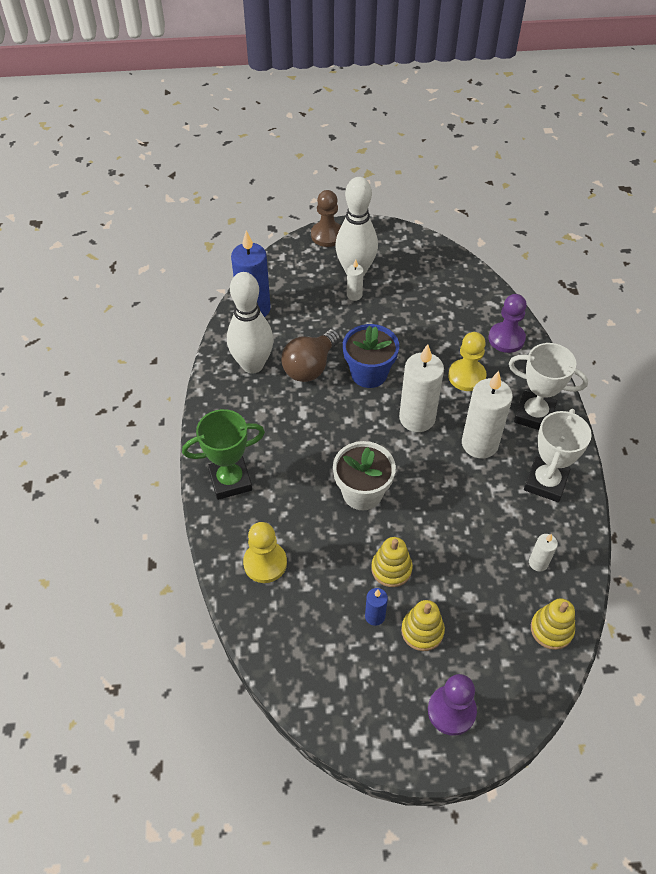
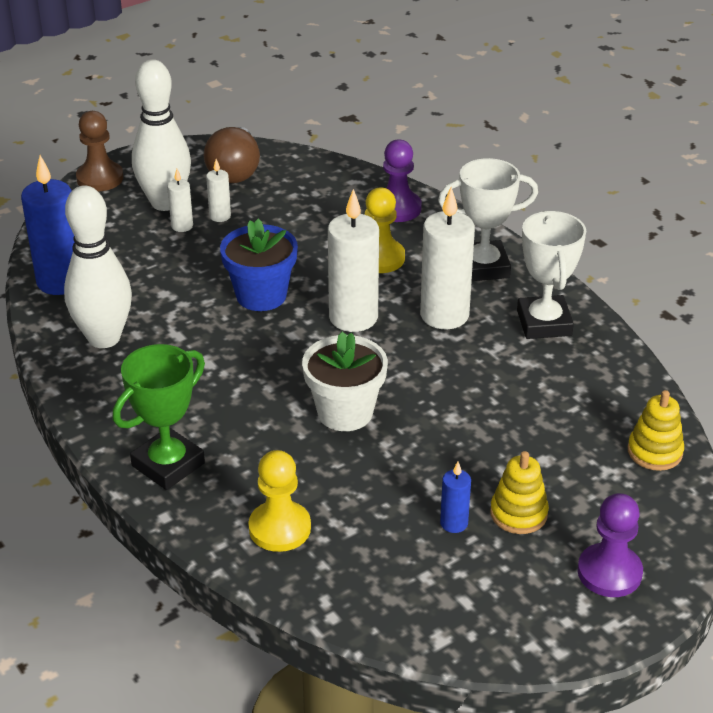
camera: 30 degrees left, 15 degrees down
brown light bulb [282,329,340,382] -> brown light bulb moved to [204,127,260,183]
yellow stacking toy [371,537,413,587] -> none
white candle [529,534,558,572] -> white candle moved to [206,159,231,222]

